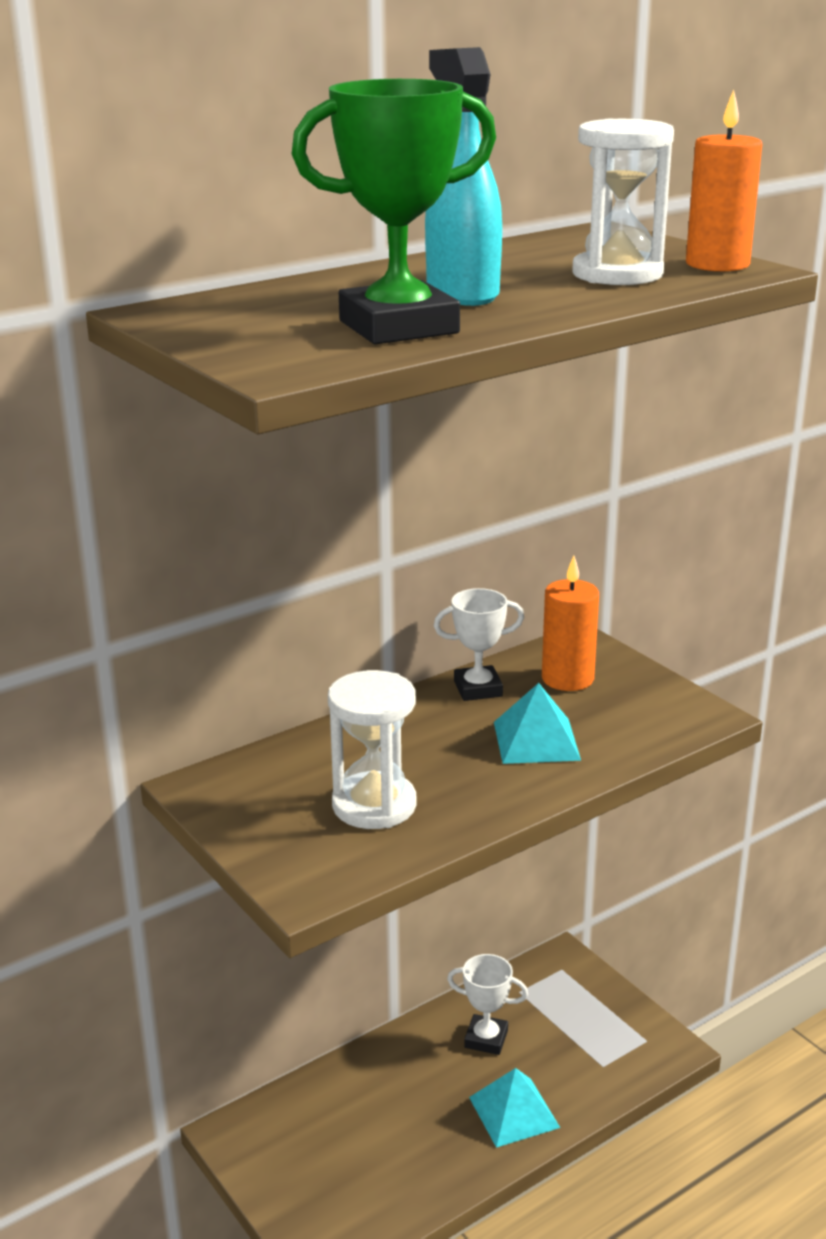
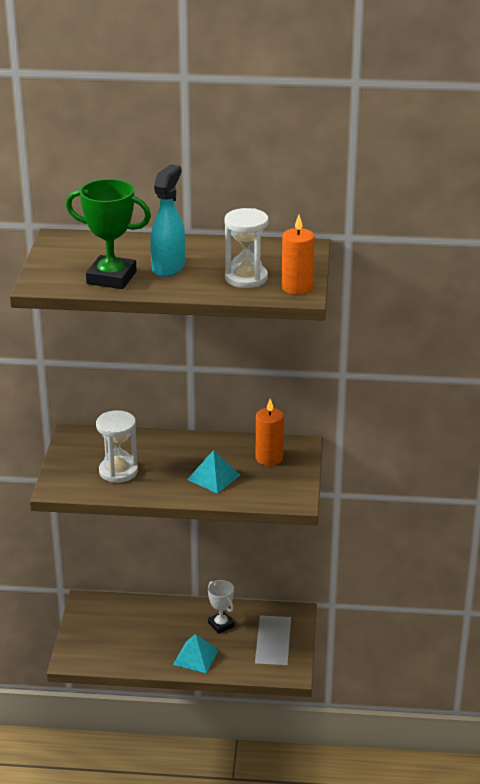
camera: 40 degrees right, 5 degrees up
white trophy [434,588,524,701] -> none

